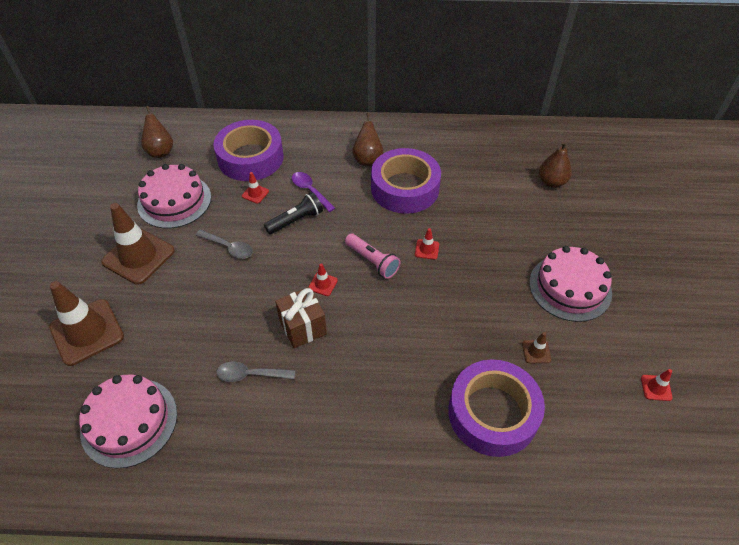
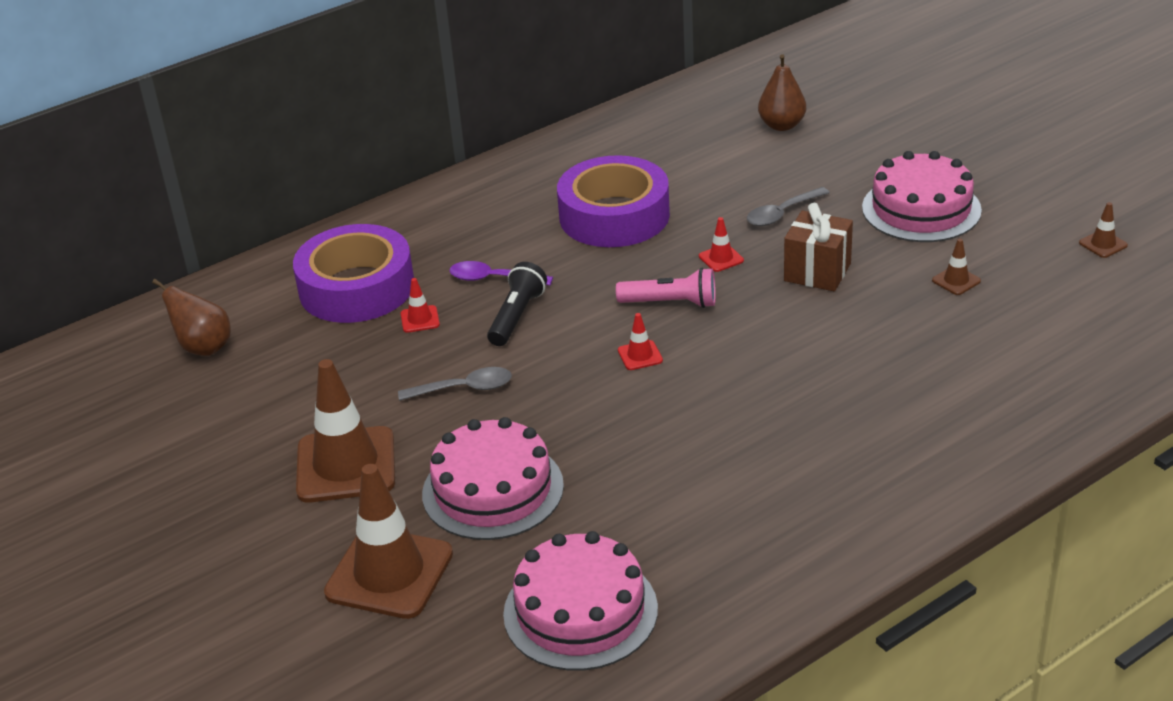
camera: 35 degrees left, 15 degrees down
pink cake [137,164,211,228] -> pink cake moved to [422,417,564,540]
grey spoon [216,361,295,382] -> grey spoon moved to [747,187,830,226]
brown gift [275,287,327,348] -> brown gift moved to [784,203,853,291]
brown pear [352,113,383,166] -> none
purple tape [448,359,545,457] -> none
red traffic cone [641,369,673,401] -> brown traffic cone [1079,202,1128,258]

